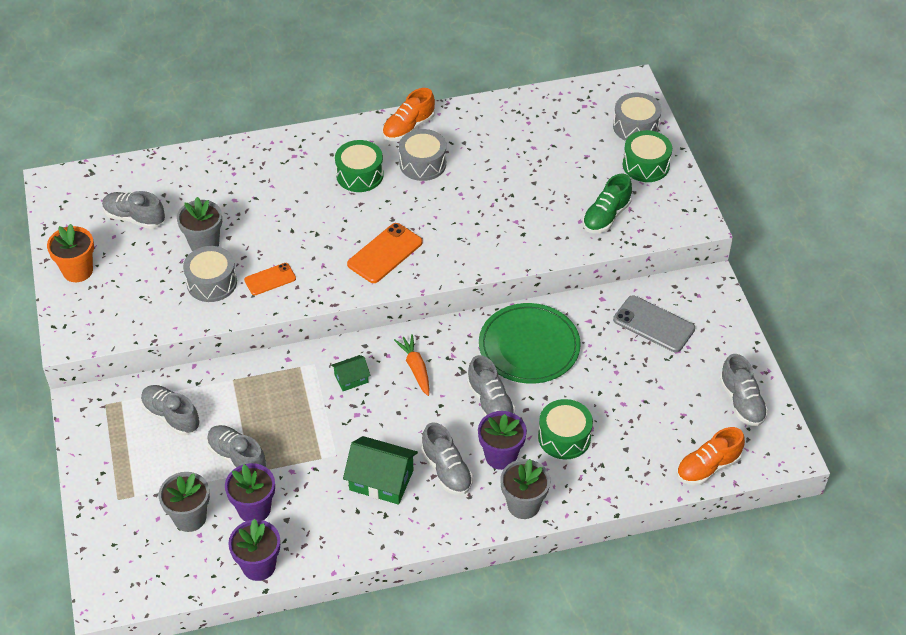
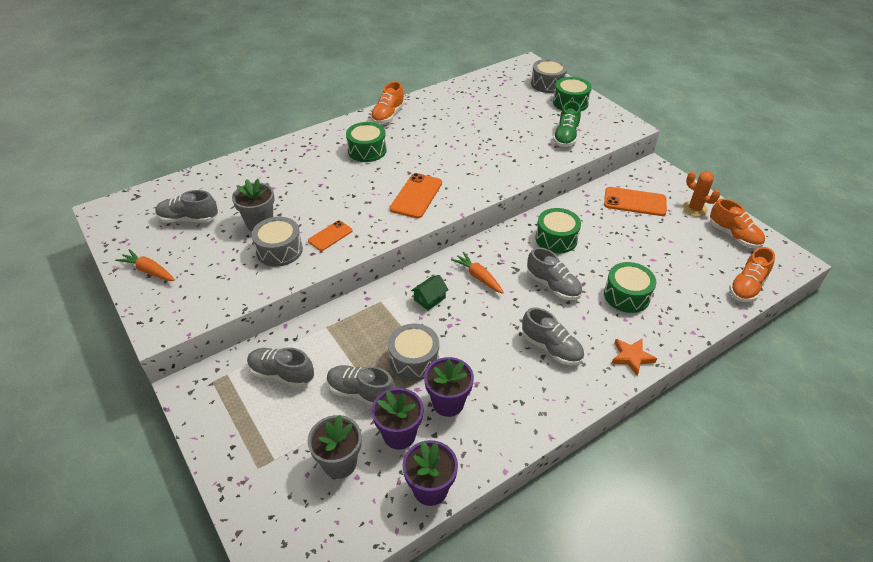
camera: 20 degrees left, 5 degrees down
orange flower pot [47,224,94,282] -> orange carrot [115,249,175,281]
green house [343,436,418,505] -> none
grey drum [399,129,446,181] -> grey drum moved to [388,323,439,381]
purple flower pot [478,411,527,470] -> purple flower pot moved to [424,357,474,417]
green plate [479,303,581,384] -> green drum [535,208,581,253]
grey flower pot [500,459,550,519] -> orange star [612,338,657,376]
grey phone [613,295,695,352] -> orange phone [604,187,667,216]
grey shoe [720,354,768,426] -> orange shoe [710,199,765,248]
none -> orange cactus [683,171,720,217]

